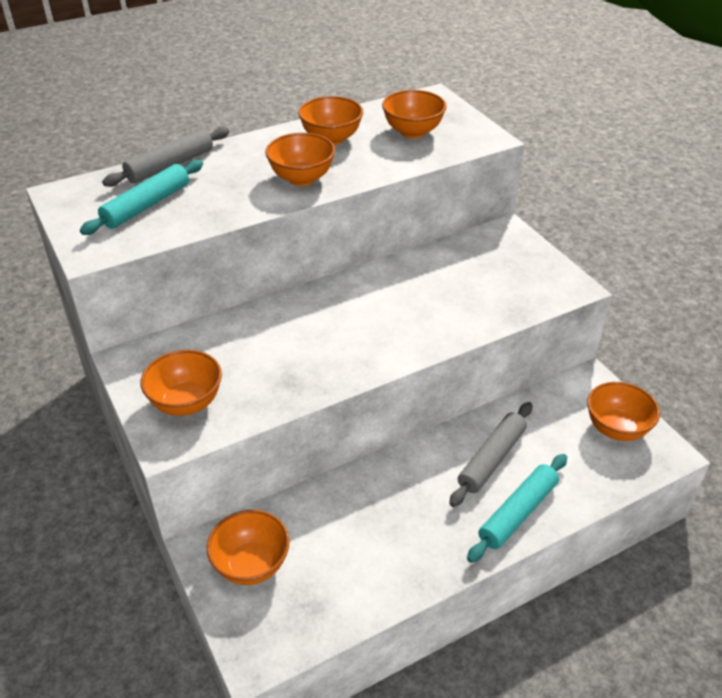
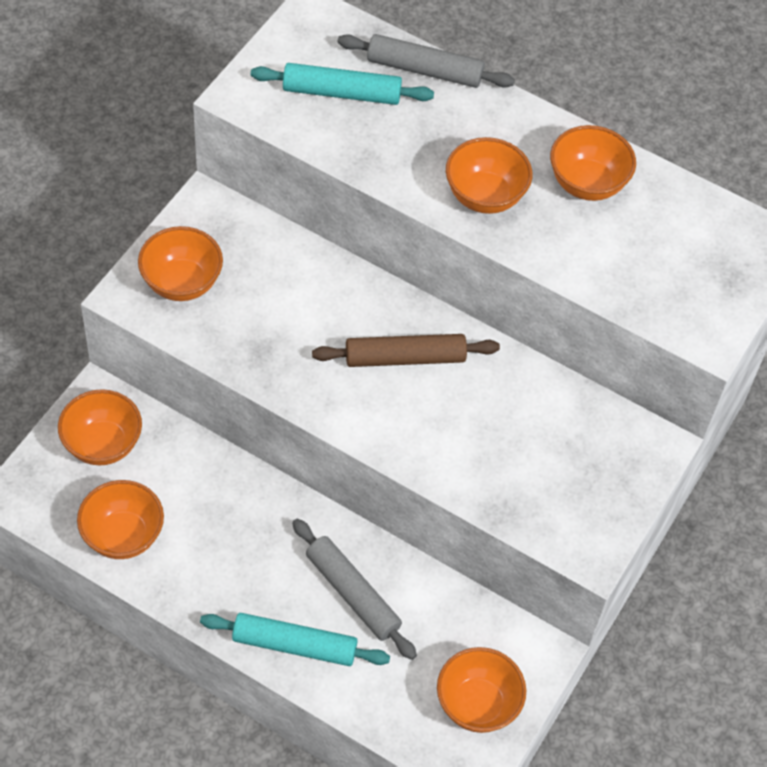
camera: 55 degrees right, 15 degrees up
orange bowl [382,90,447,138] -> orange bowl moved to [77,480,164,559]
grey rolling pin [449,402,533,507] -> grey rolling pin turned 45 degrees clockwise [292,519,417,660]
none -> brown rolling pin [312,334,500,367]

